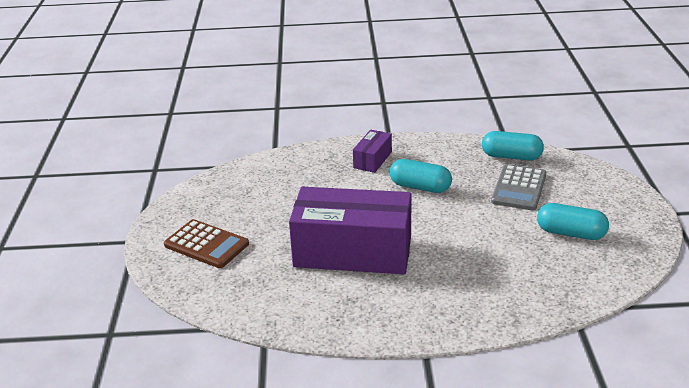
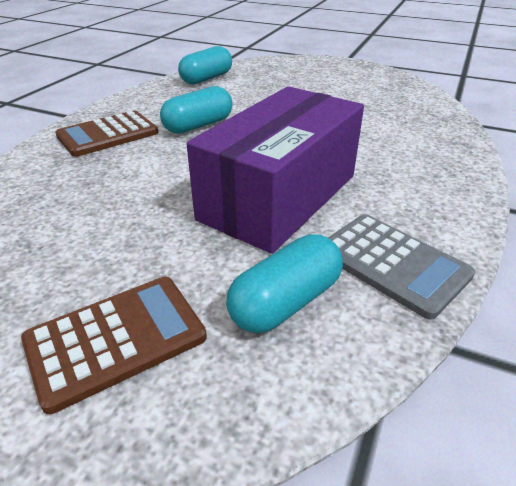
camera: 65 degrees left, 5 degrees up
purple box [353,130,392,173] -> brown calculator [55,110,158,157]
grey calculator [491,164,546,210] -> grey calculator moved to [328,214,475,320]
turquoise capsule [537,203,609,240] -> turquoise capsule moved to [226,234,343,333]

